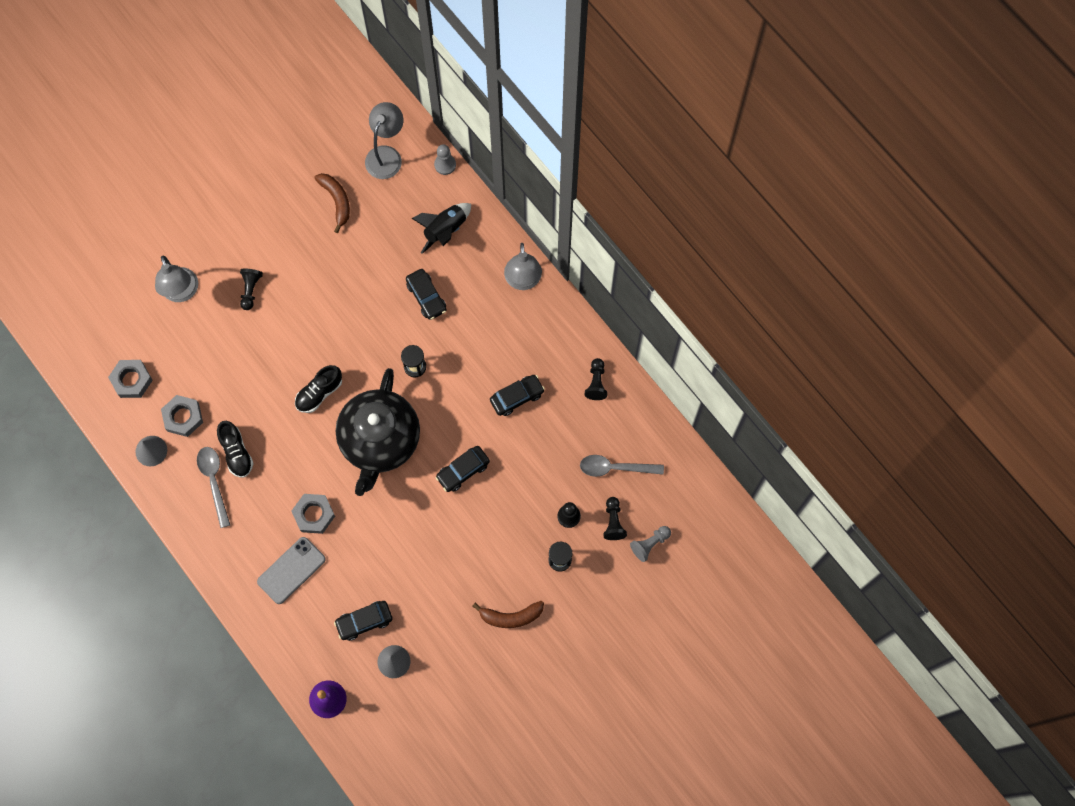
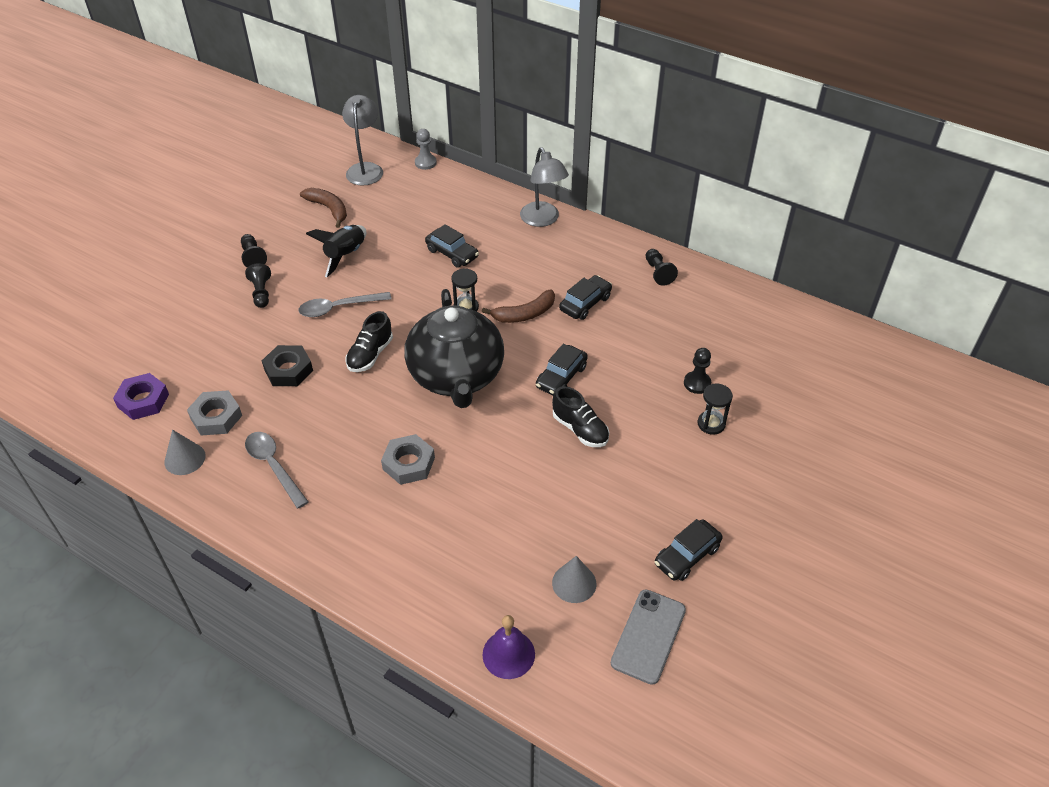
camera: 20 degrees left, 25 degrees down
grey nut [108,360,153,398] -> purple nut [113,373,169,420]
grey lamp [155,255,198,302] -> none
black shoe [217,421,254,478] -> black shoe moved to [552,386,609,447]
grey phone [257,537,326,604] -> grey phone moved to [611,590,686,685]
black car [334,601,393,641] -> black car moved to [655,519,723,581]
black rocket [411,203,471,254] -> black rocket moved to [306,225,366,277]
brown banana [473,601,544,628] -> brown banana moved to [482,289,555,323]
grey spoon [580,455,664,477] -> grey spoon moved to [298,292,392,317]
black pawn [603,497,627,540] -> black pawn moved to [241,234,267,267]
grey pawn [630,526,671,562] -> none
none -> black nut [262,345,313,386]

